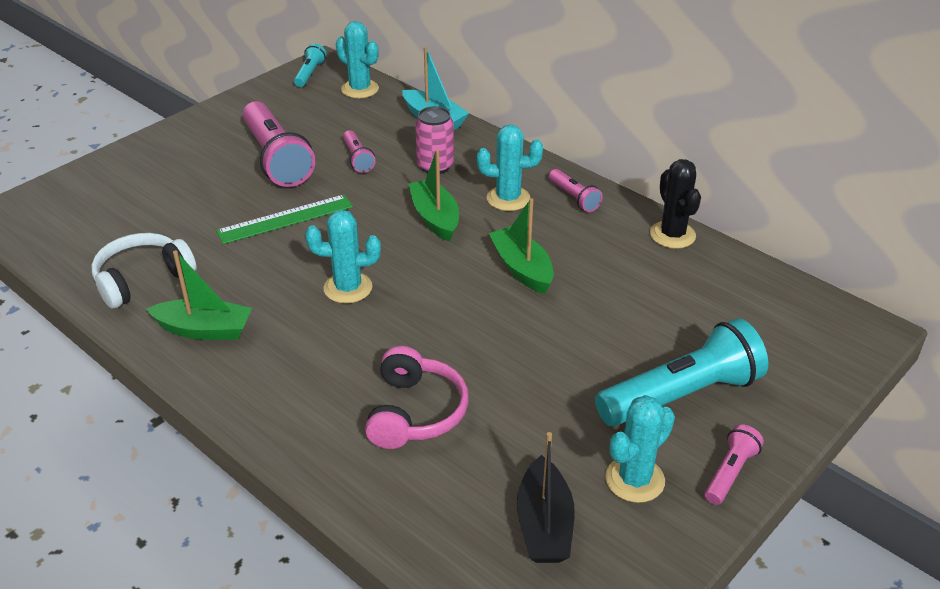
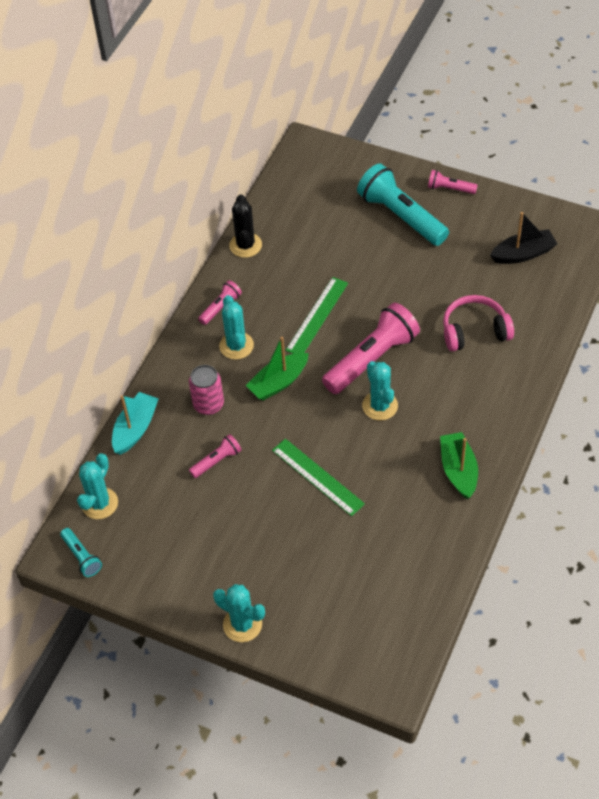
camera: 105 degrees left, 15 degrees up
white headphones [91,233,196,309] -> none
pink flashlight [243,101,315,187] -> pink flashlight moved to [322,303,420,394]
turquoise flashlight [294,44,327,87] -> turquoise flashlight turned 120 degrees counterclockwise [60,528,102,577]
green boat [489,198,554,294] -> green ruler [286,277,348,354]
turquoise cactus [605,395,675,503] -> turquoise cactus moved to [213,584,265,642]
black cactus [650,159,701,249] -> black cactus turned 60 degrees counterclockwise [229,195,262,258]

